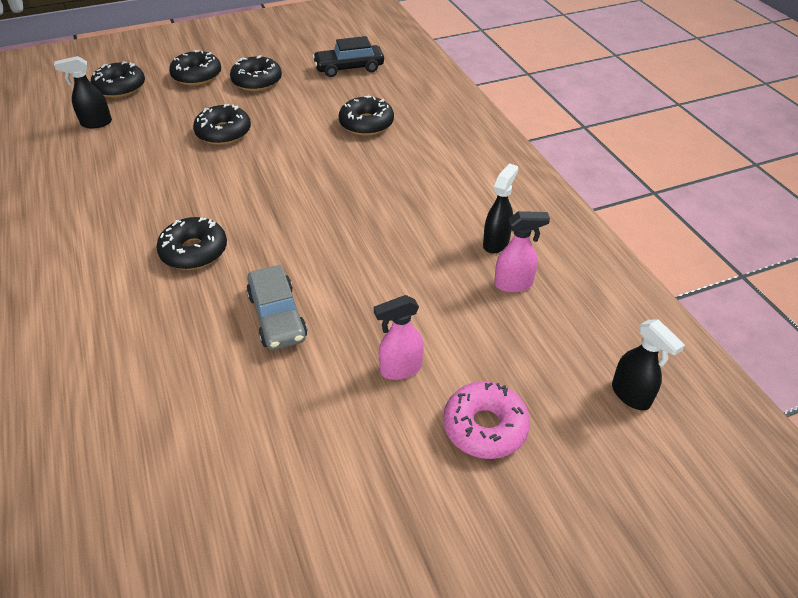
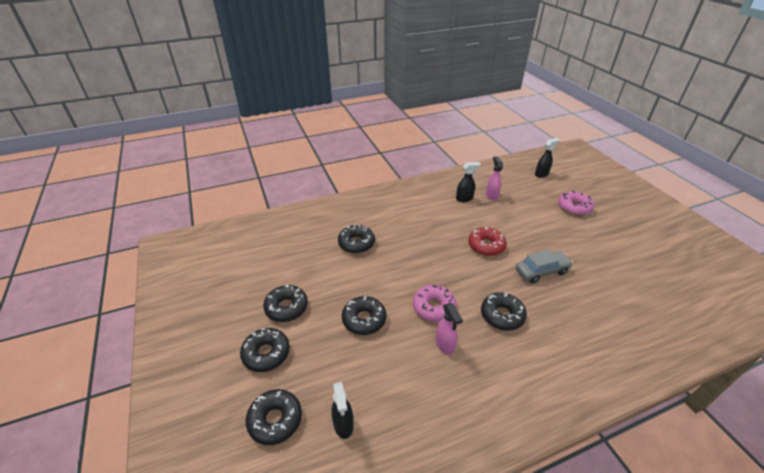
camera: 90 degrees left, 5 degrees down
black car [312,36,384,77] -> none
pink spray bottle [374,295,424,380] -> pink spray bottle moved to [436,303,463,355]
black spray bottle [483,163,518,254] -> black spray bottle turned 135 degrees clockwise [456,162,481,202]
none -> pink donut [413,285,457,322]
none -> red donut [468,227,507,256]

